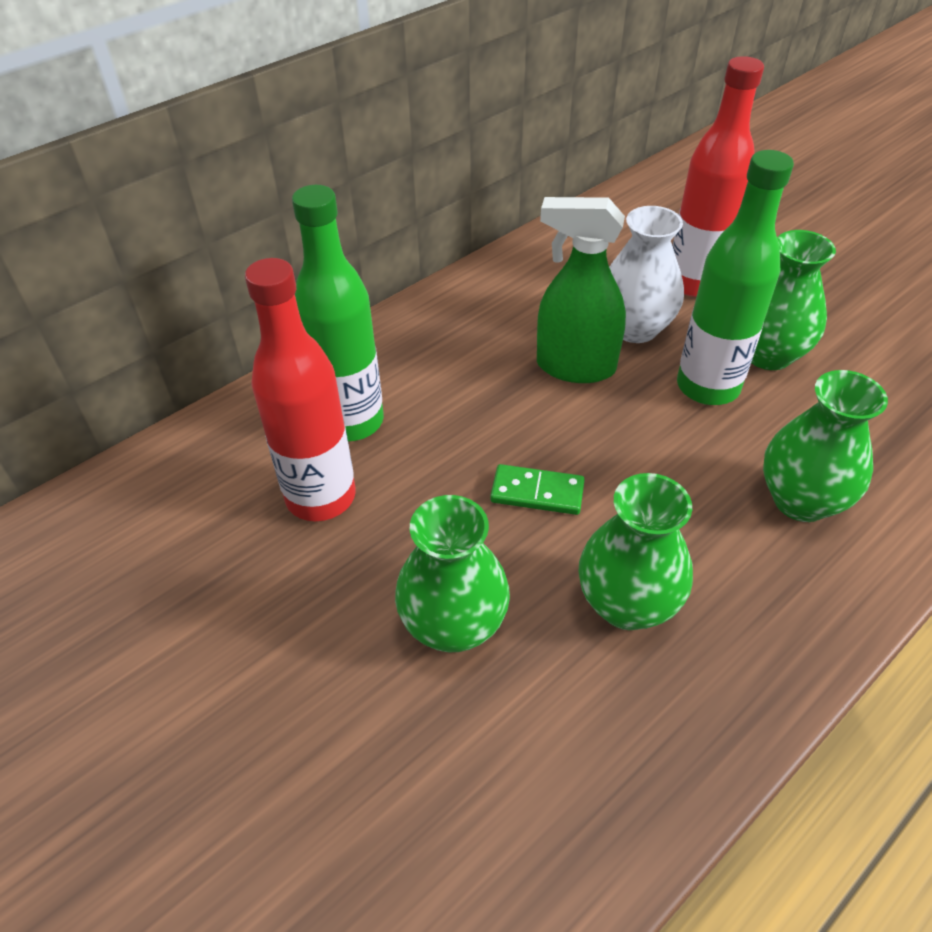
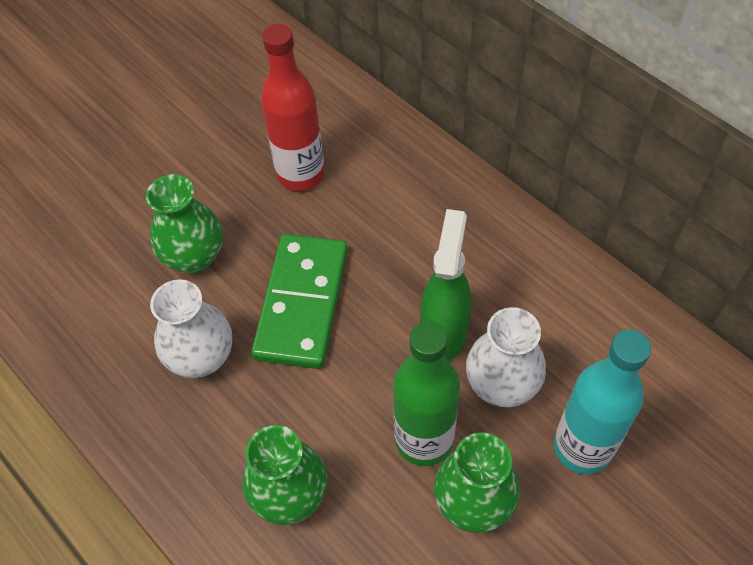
camera: 90 degrees right, 10 degrees up
green bottle [292,185,384,441] -> none
green domino [490,464,585,515] -> green domino [251,234,348,369], size x2.11
green vase [579,473,693,630] -> white vase [150,279,232,378]
red bottle [672,56,764,297] -> turquoise bottle [554,330,651,474]

